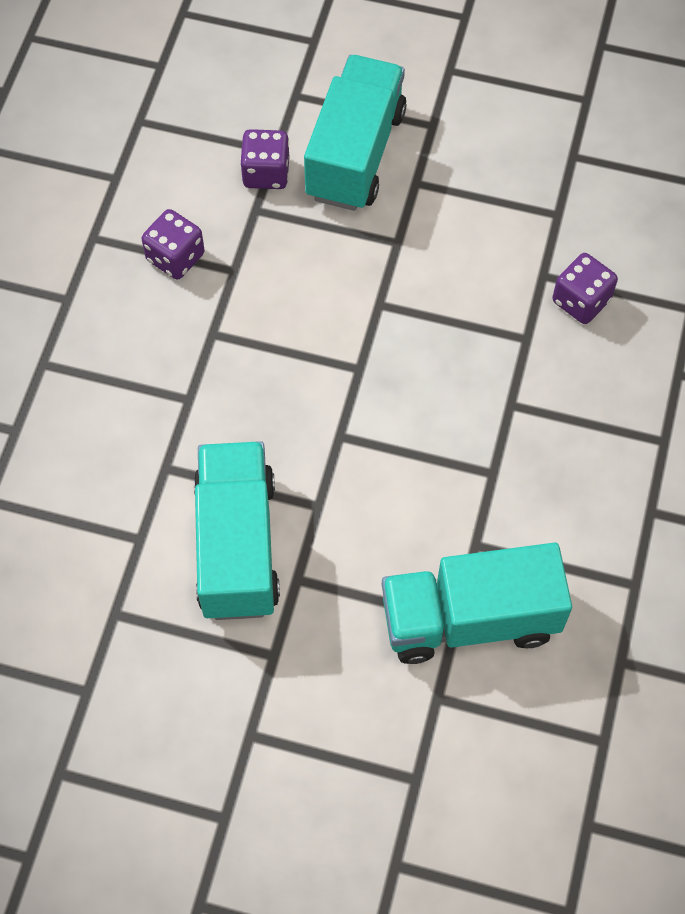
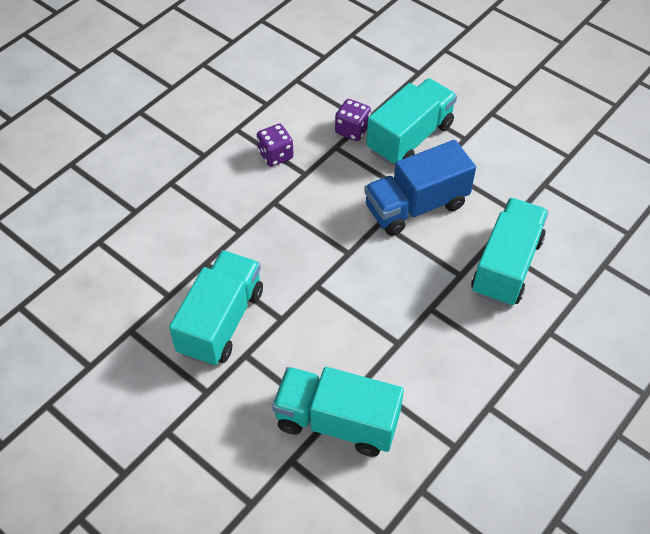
camera: 25 degrees right, 10 degrees down
purple dice [552,253,618,324] -> turquoise truck [471,198,549,306]
none -> blue truck [364,140,476,236]

